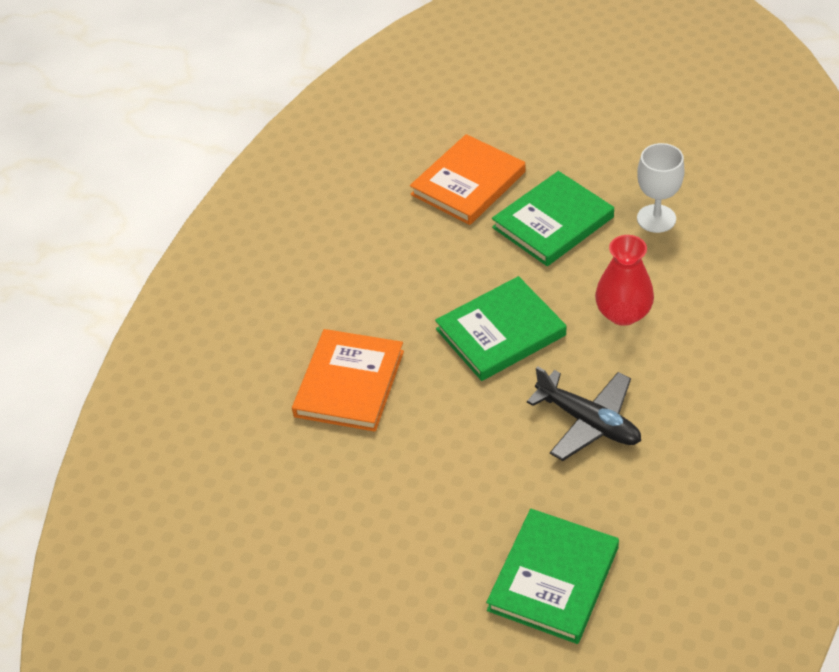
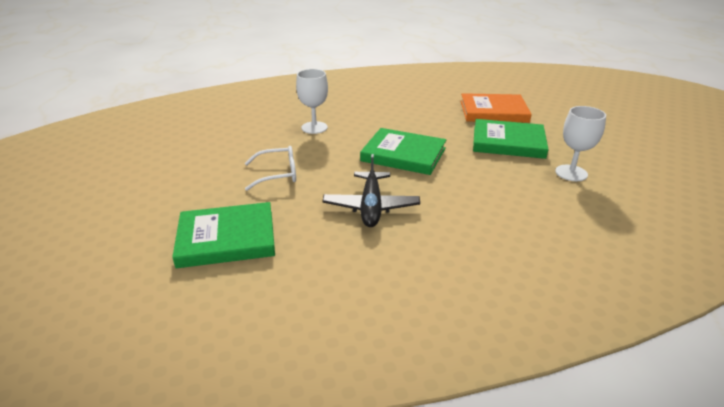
camera: 50 degrees right, 15 degrees down
orange book [292,329,404,432] -> white goblet [296,69,328,134]
red vase [595,235,654,326] -> none
none -> white glasses [245,146,296,191]

